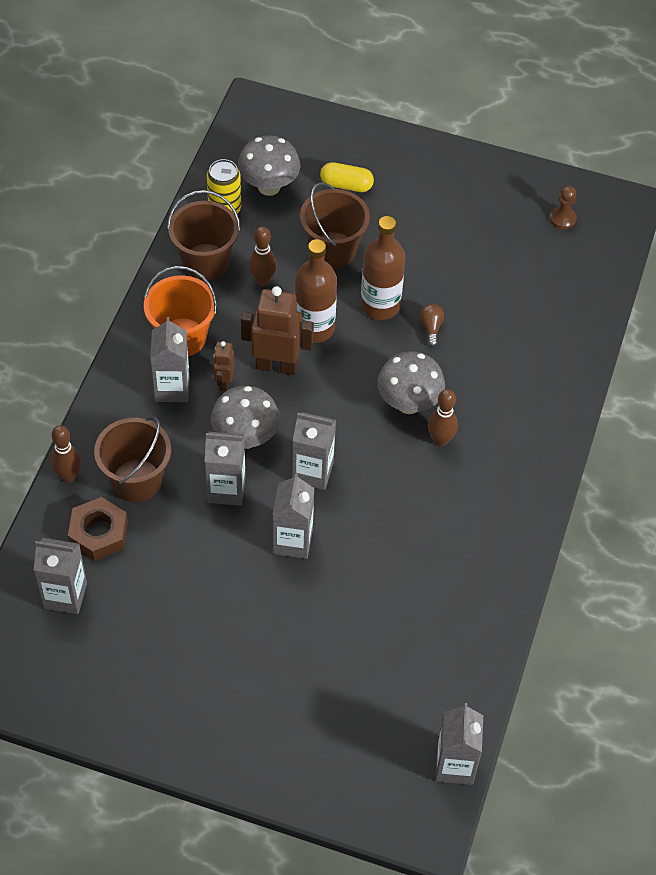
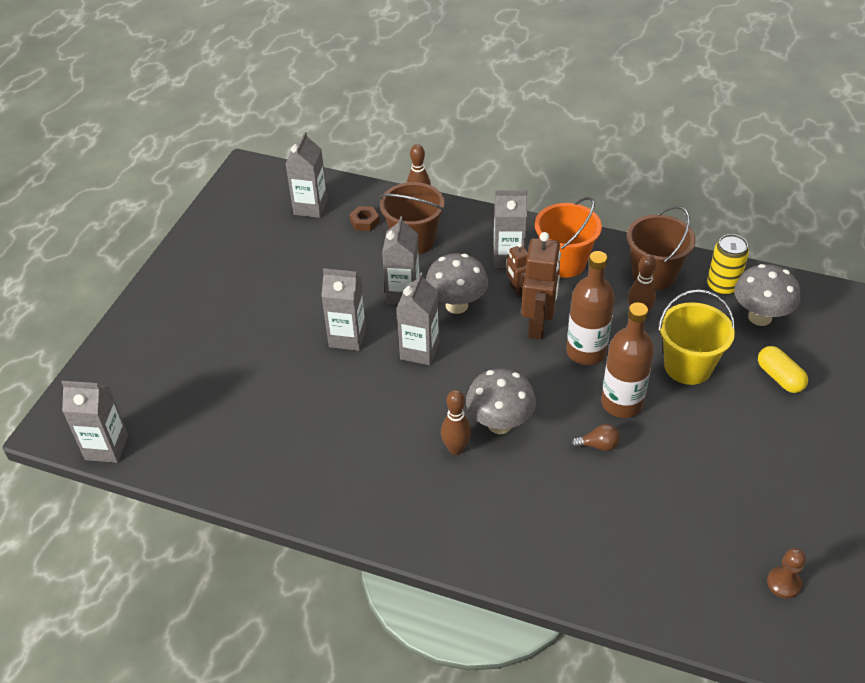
camera: 95 degrees right, 10 degrees down
brown nut [68,497,128,561] -> brown nut [349,206,380,231], size x0.59
brown robot [213,341,235,391] -> brown robot turned 120 degrees counterclockwise [507,243,528,297]
brown bucket [300,182,370,268] -> yellow bucket [658,289,735,385]
yellow capsule [320,162,374,192] -> yellow capsule turned 45 degrees counterclockwise [758,346,808,393]

